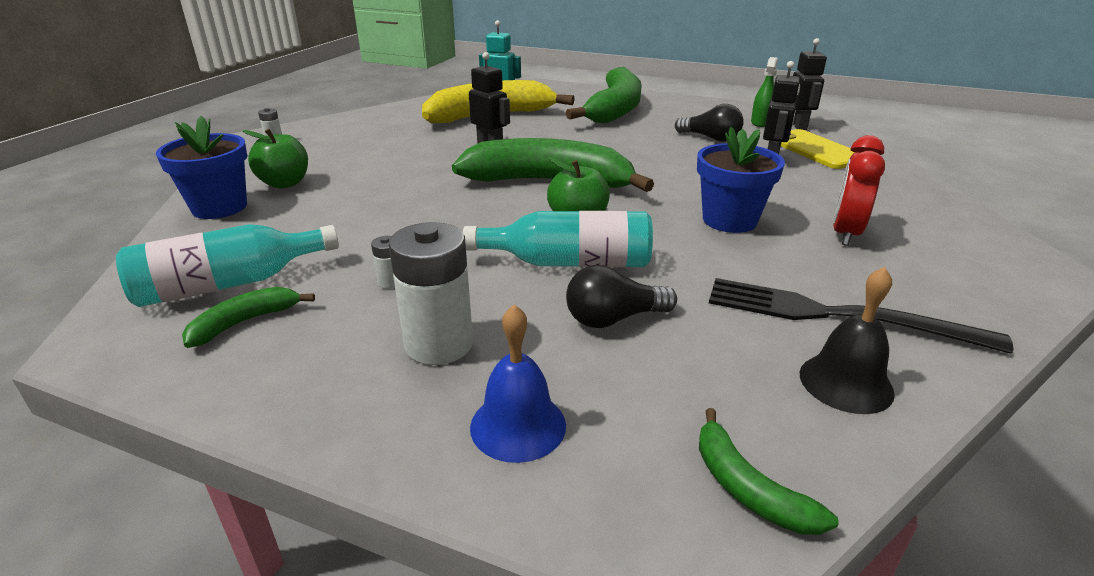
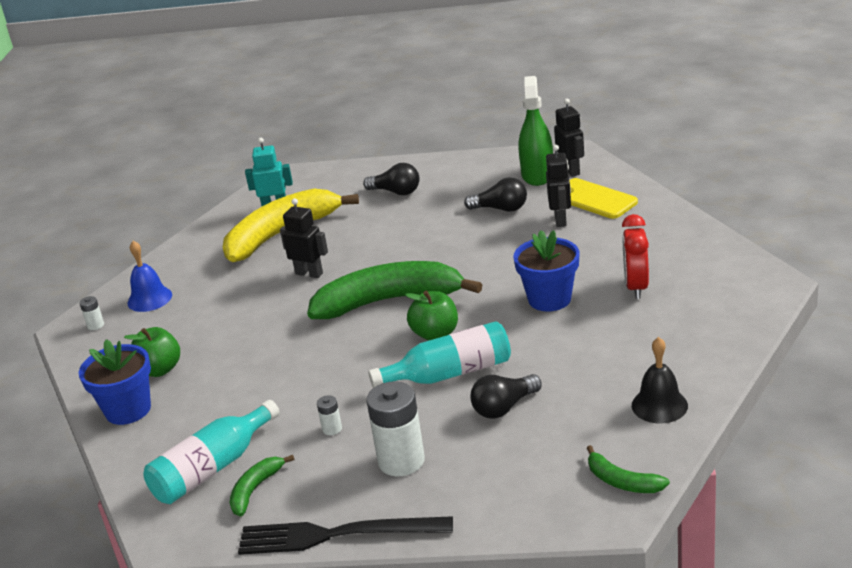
camera: 15 degrees left, 0 degrees up
blue bell [470,304,566,463] -> blue bell moved to [128,241,172,312]
green banana [566,67,642,124] -> black light bulb [363,163,419,195]
black fork [709,278,1013,354] -> black fork moved to [238,516,453,555]
green spray bottle [751,57,778,127] -> green spray bottle [519,76,553,186], size x1.68

